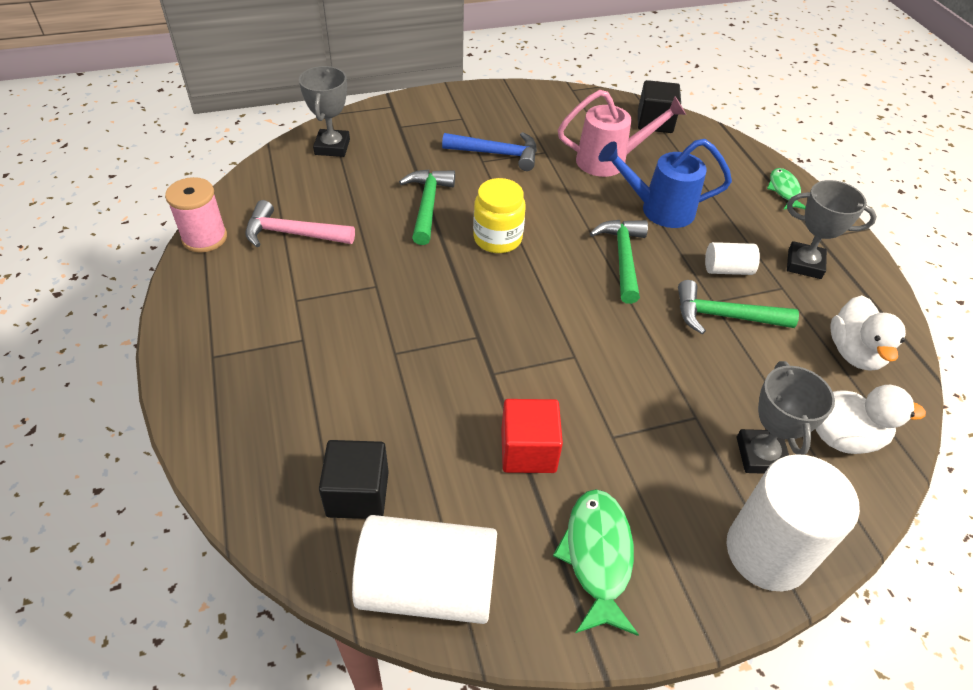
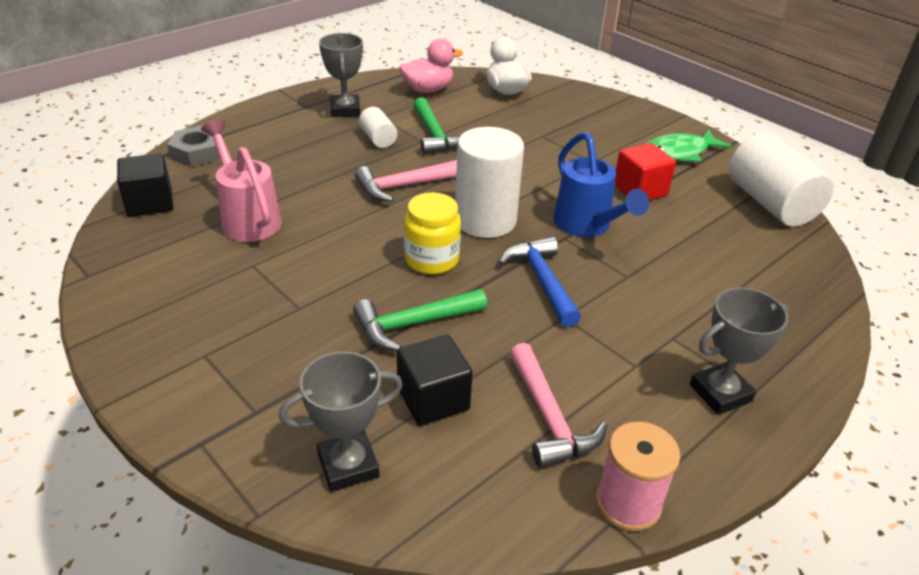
camera: 115 degrees left, 10 degrees down
black cube [319,440,389,519] -> black cube moved to [397,334,473,426]
blue hammer [442,132,537,171] -> blue hammer moved to [499,236,581,327]
green hammer [590,220,648,304] -> pink hammer [355,160,457,202]
blue watering can [598,139,732,228] -> blue watering can moved to [553,132,649,237]
white cylinder [727,454,860,591] -> white cylinder moved to [455,127,524,238]
grey trophy [737,361,835,474] -> grey trophy moved to [690,287,789,415]
green fish [767,168,806,210] -> none
white duck [830,295,906,371] -> pink duck [399,39,463,93]
none -> grey nut [167,125,223,167]

